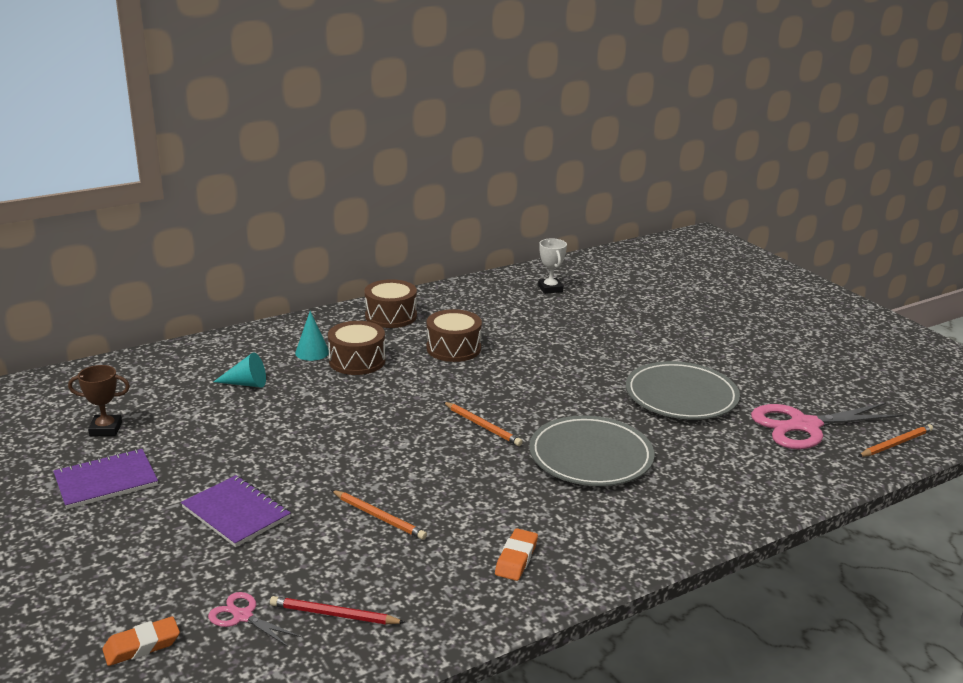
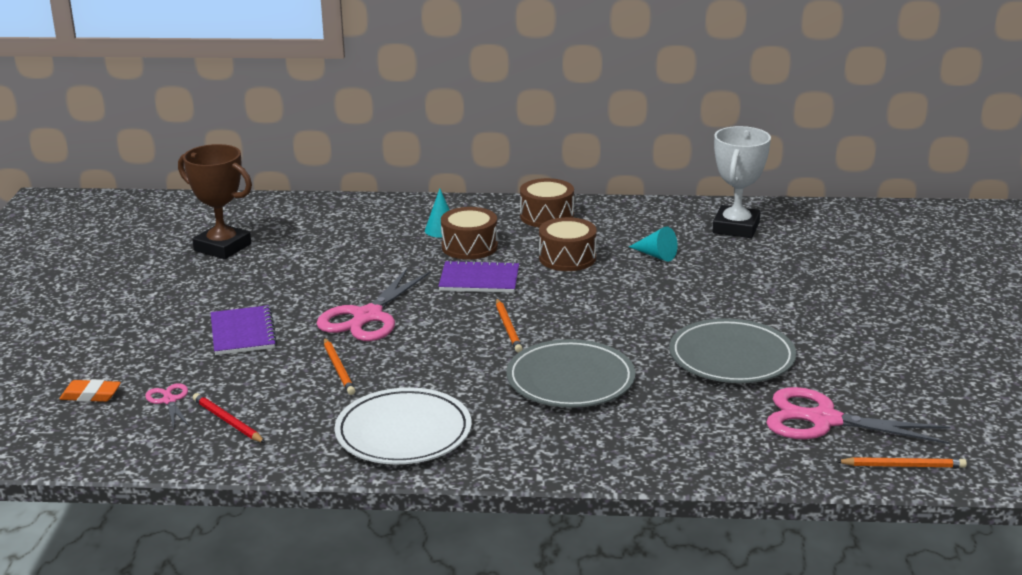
camera: 35 degrees right, 0 degrees up
purple notebook [53,449,158,509] -> purple notebook moved to [438,260,519,293]
brown trophy [68,365,130,436] -> brown trophy [178,144,252,259], size x1.77
turquoise cone [213,353,266,388] -> turquoise cone moved to [629,226,678,262]
orange eraser [495,528,538,581] -> white plate [335,387,471,464]
white trophy [538,238,567,294] -> white trophy [713,126,771,238], size x1.77
none -> pink scissors [317,269,431,341]

